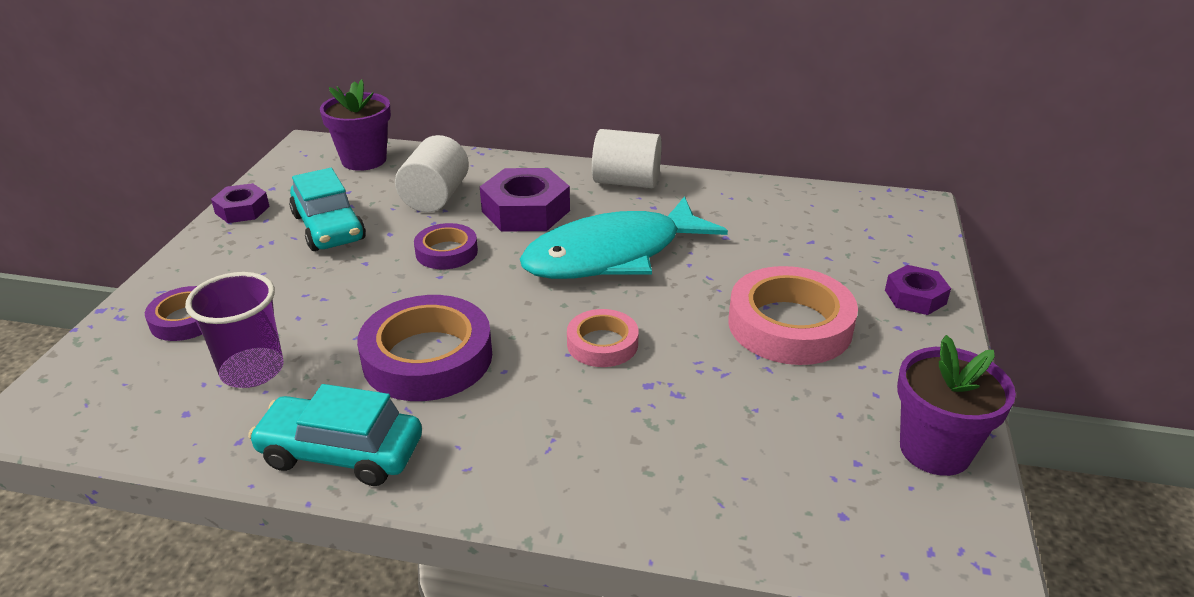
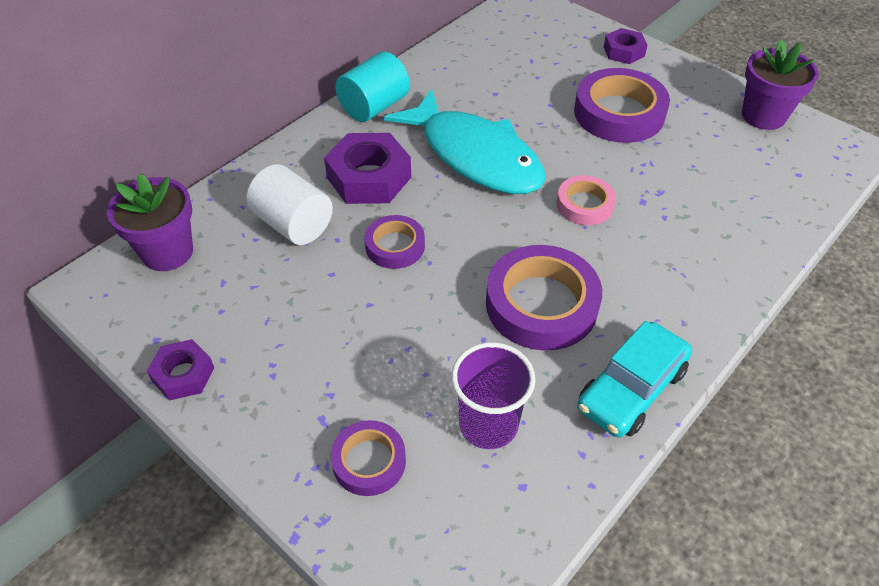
camera: 60 degrees left, 15 degrees up
turquoise car [289,168,366,251] -> none
turquoise fish [520,196,728,279] -> turquoise fish turned 45 degrees counterclockwise [384,89,545,194]
white cylinder [592,129,662,188] -> turquoise cylinder [335,51,410,122]
pink tape [728,266,858,365] -> purple tape [574,68,670,143]

